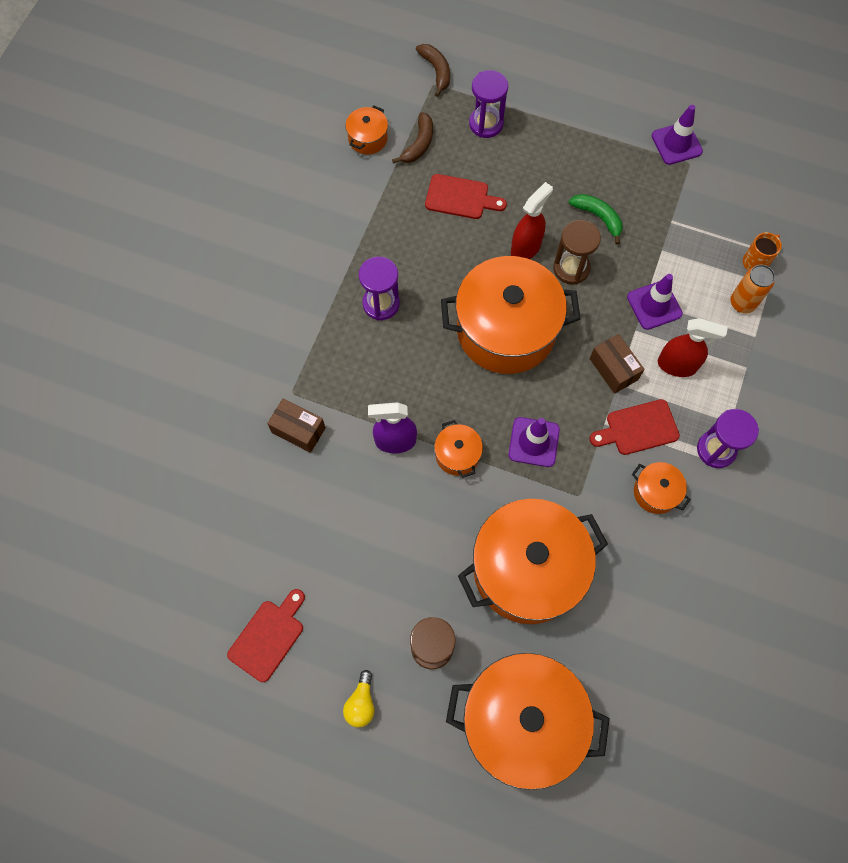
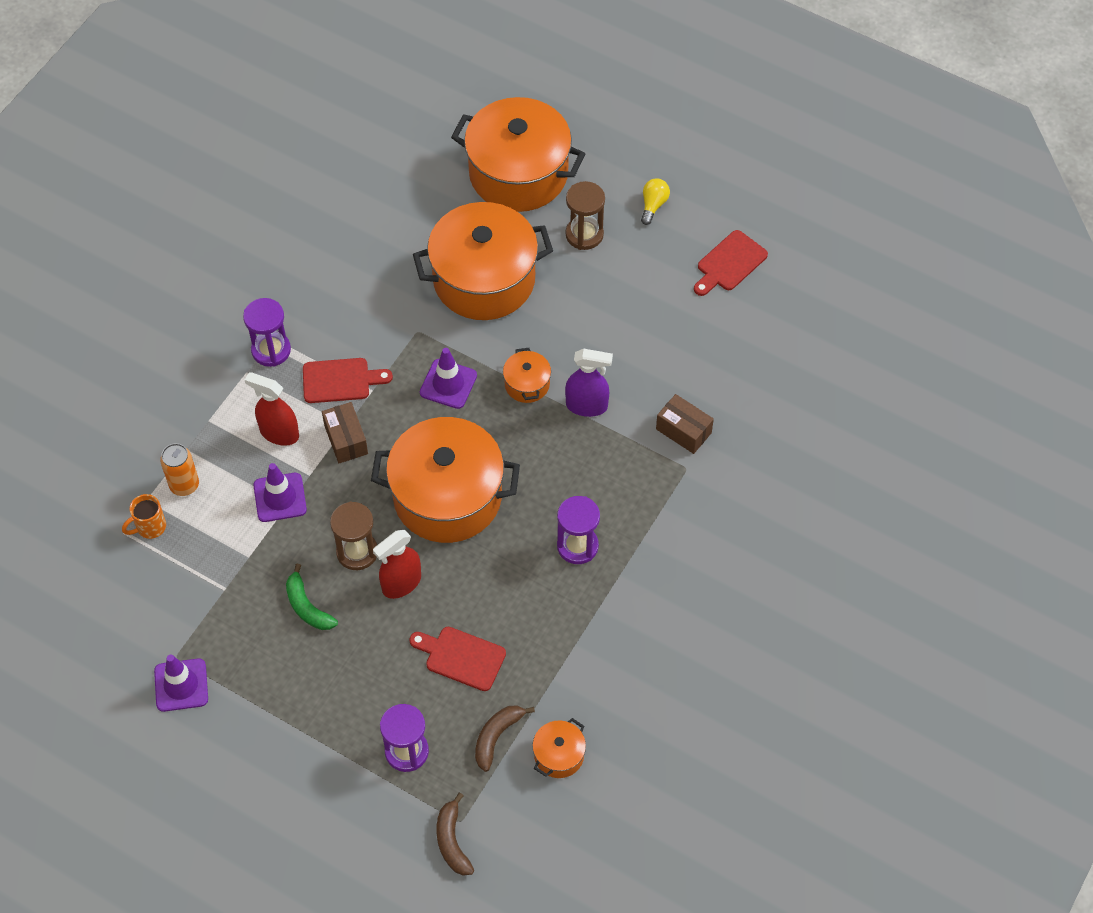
camera: 170 degrees left, 10 degrees down
orange pot [632,462,691,514] -> none

